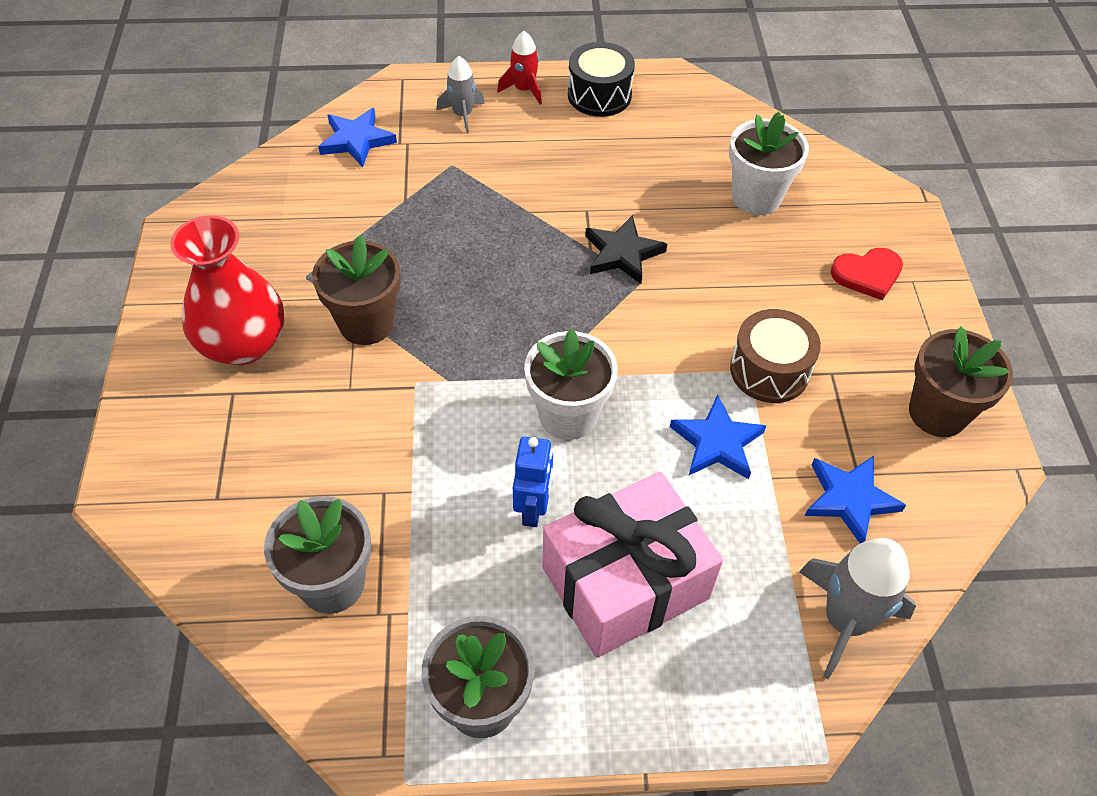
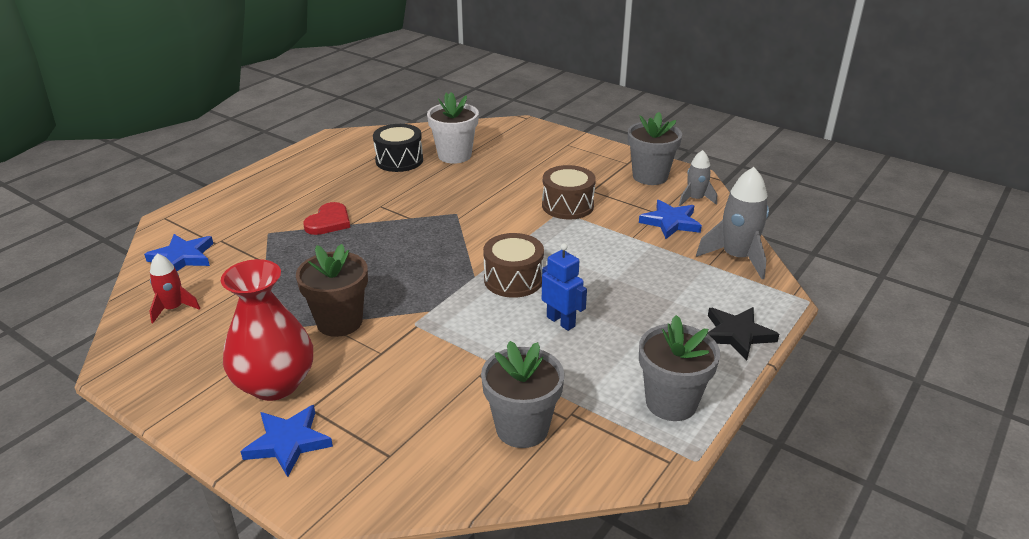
camera: 50 degrees left, 20 degrees down
grey rocket [437,56,485,134] -> grey rocket moved to [679,150,717,206]
red rocket [497,31,542,105] -> red rocket moved to [150,253,200,323]
white flower pot [524,329,617,440] -> brown drum [483,233,544,298]
pink gift [542,471,723,658] -> none
black drum [568,42,635,117] -> black drum moved to [373,124,423,172]
black star [585,215,667,284] -> black star moved to [708,307,779,360]
blue star [670,395,767,479] -> blue star moved to [241,405,333,477]
red heart [831,248,903,300] -> red heart moved to [303,202,350,235]
brown flower pot [909,326,1013,437] -> grey flower pot [628,112,682,185]

